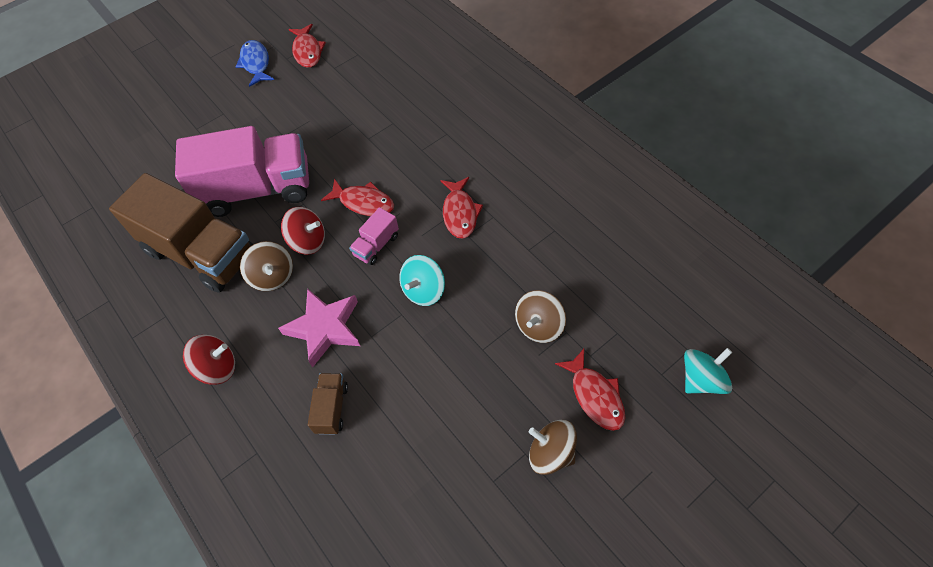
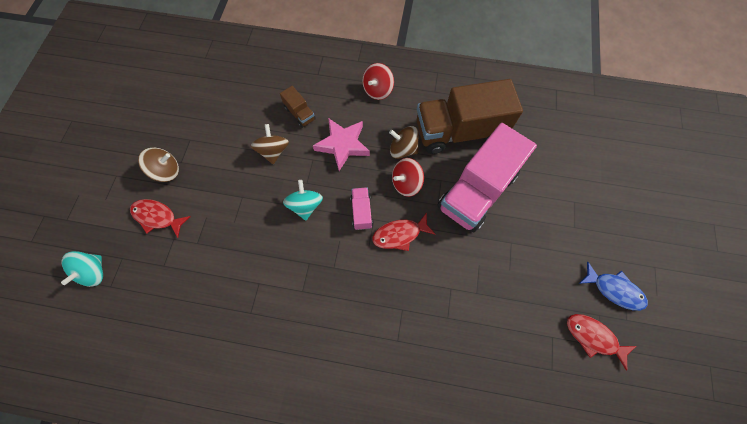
camera: 135 degrees right, 10 degrees up
red fish [441,177,483,239] -> none
brown spinning top [515,290,566,343] -> brown spinning top moved to [251,124,289,164]

